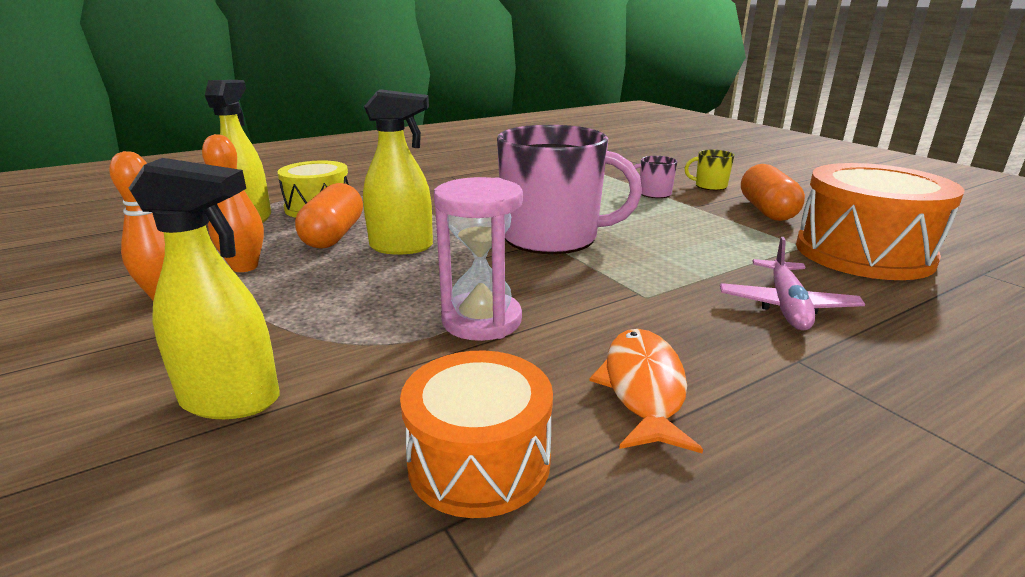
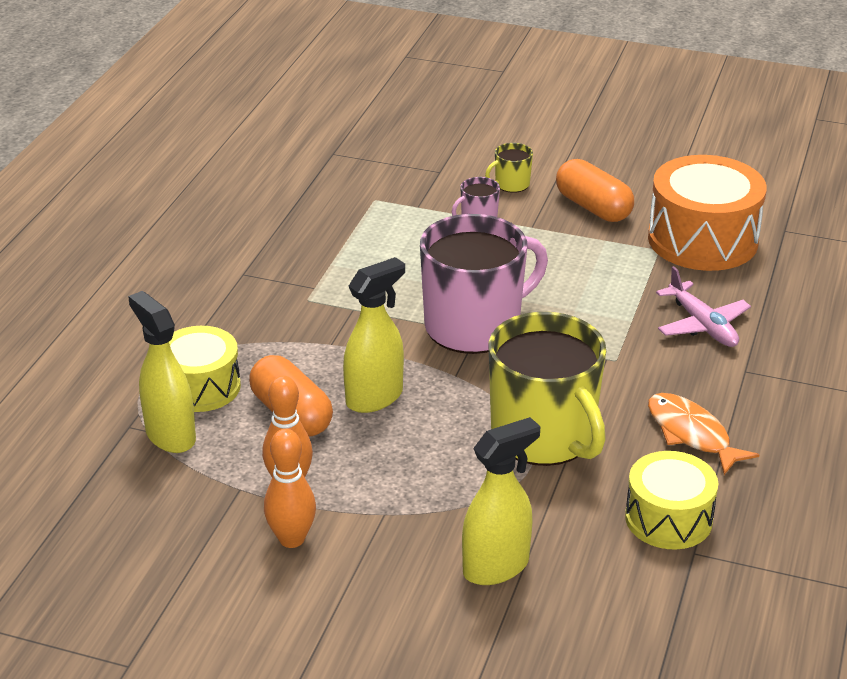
camera: 40 degrees left, 10 degrees up
orange drum [400,350,553,518] -> yellow drum [625,451,718,549]
pink hourglass [434,177,523,341] -> yellow mug [488,312,606,466]

